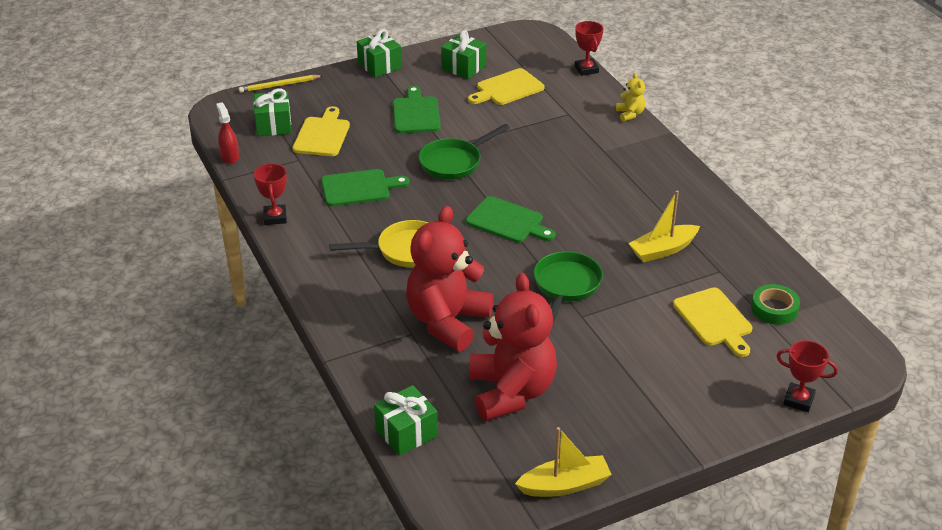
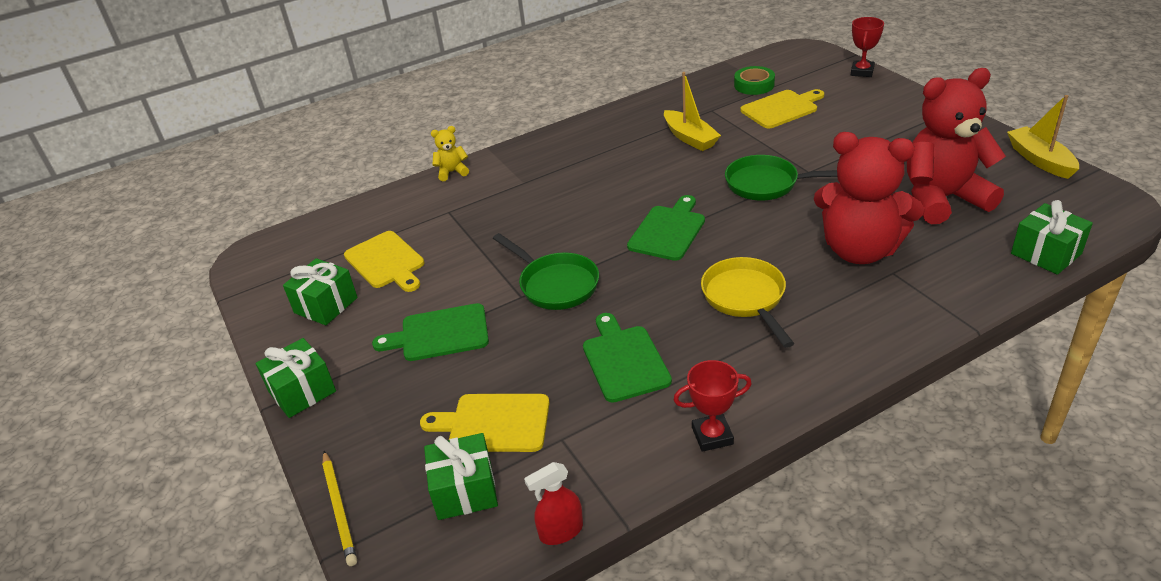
camera: 90 degrees left, 0 degrees up
red trophy [575,21,603,76] -> none

